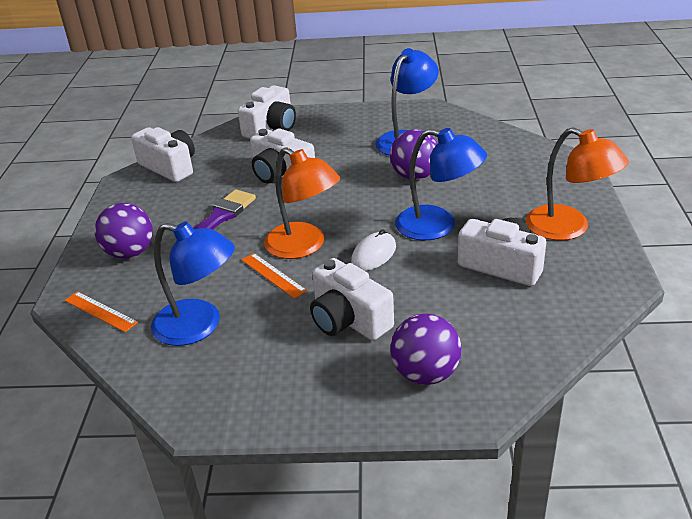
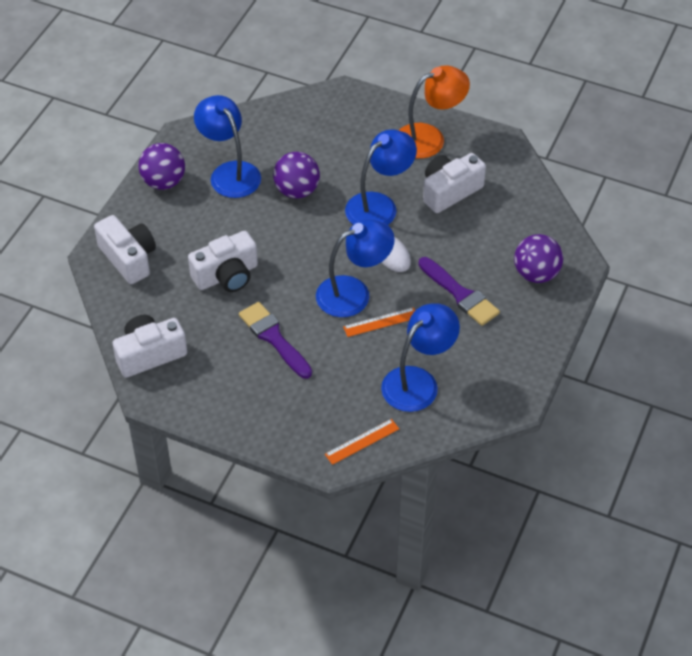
camera: 70 degrees left, 15 degrees up
purple ball [95,203,153,259] -> purple ball moved to [138,143,185,190]
orange lamp [264,147,340,259] -> blue lamp [316,219,395,317]
white camera [310,258,394,341] -> purple brush [418,257,500,326]

